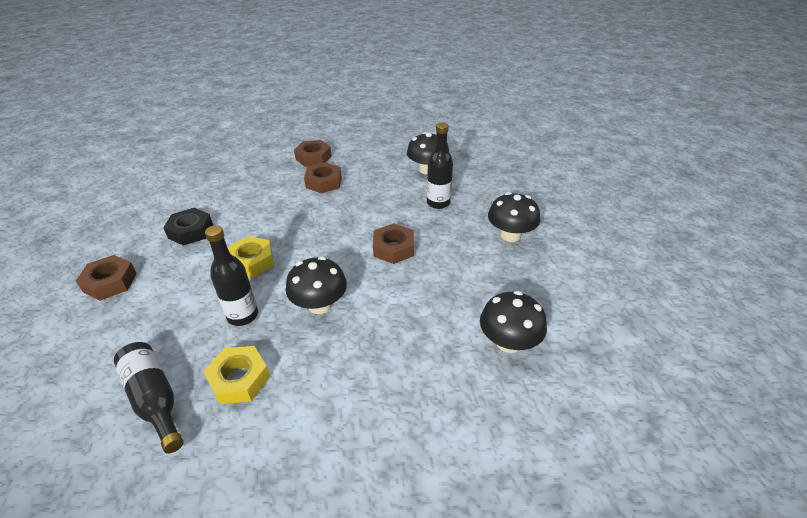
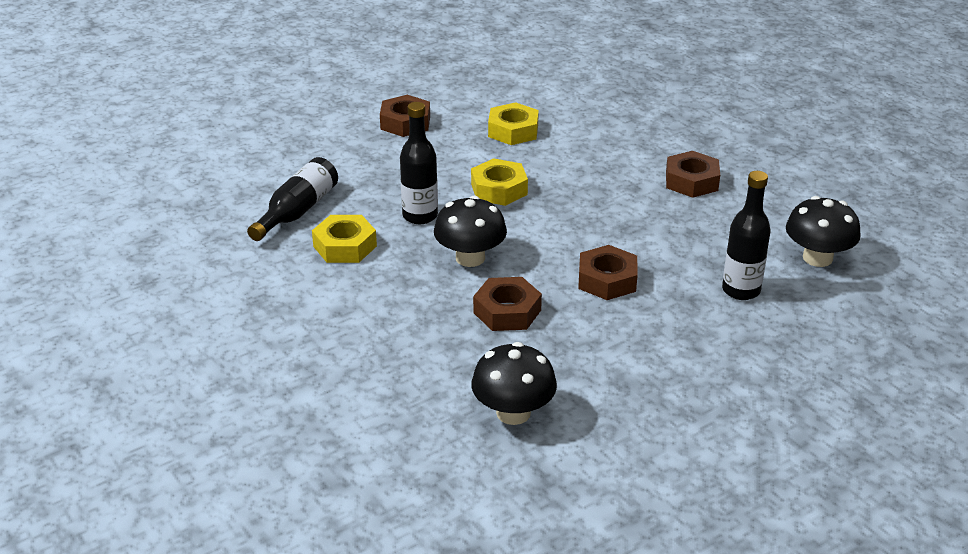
camera: 65 degrees right, 5 degrees down
black nut [163,208,213,246] -> yellow nut [488,102,539,145]
brown nut [294,140,332,167] -> brown nut moved to [473,277,542,331]
black mushroom [488,192,540,242] -> none

